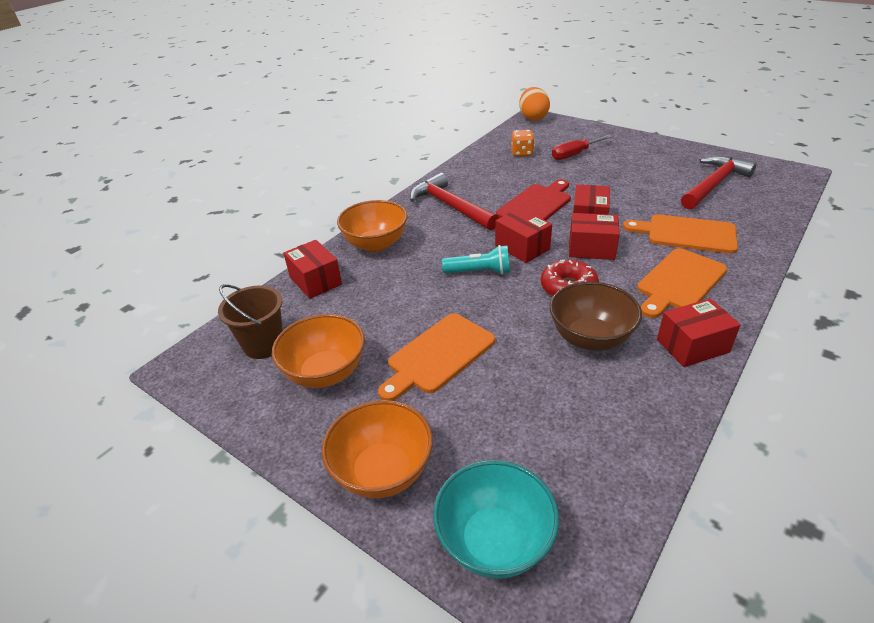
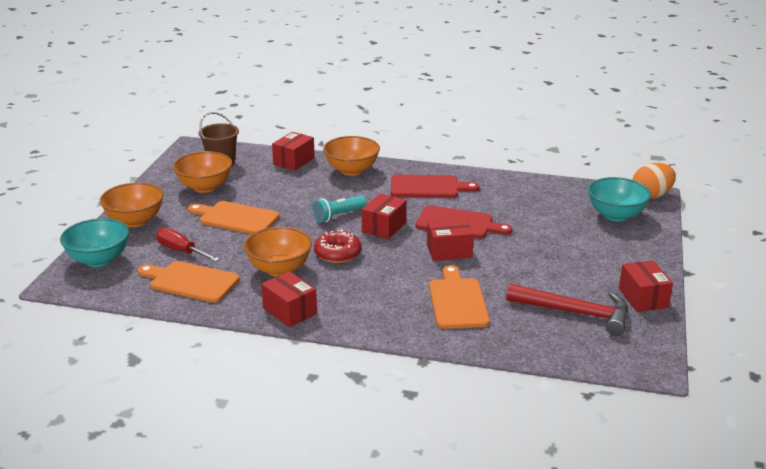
camera: 65 degrees right, 10 degrees down
red hammer [410,173,499,230] -> red cutting board [391,175,479,198]
turquoise flashlight [442,245,510,275] -> turquoise flashlight turned 75 degrees clockwise [312,196,367,222]
orange dice [511,130,535,157] -> none
brown bowl [550,282,642,351] -> orange bowl [244,227,312,277]
red screwdriver [552,135,612,160] -> red screwdriver moved to [156,228,220,262]
red box [569,213,620,260] -> red box moved to [619,260,673,312]
orange cutting board [637,248,727,318] -> orange cutting board moved to [138,261,239,303]
none -> turquoise bowl [588,177,651,222]

